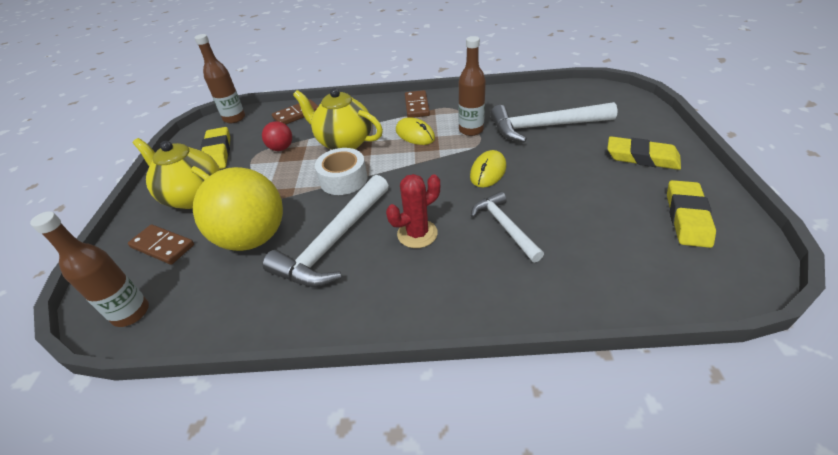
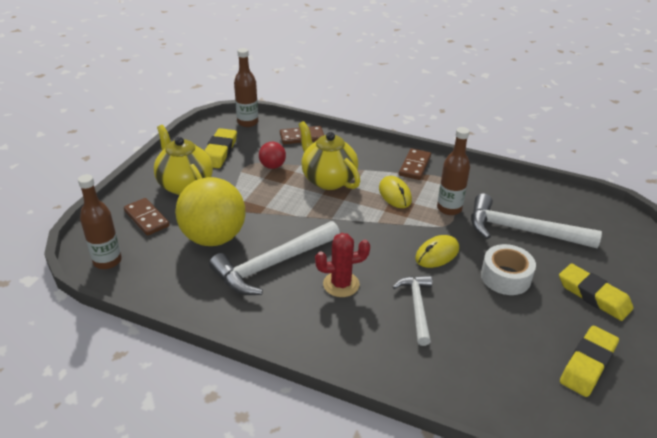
camera: 20 degrees right, 5 degrees down
white tape [315,148,368,195] -> white tape moved to [481,244,536,295]

